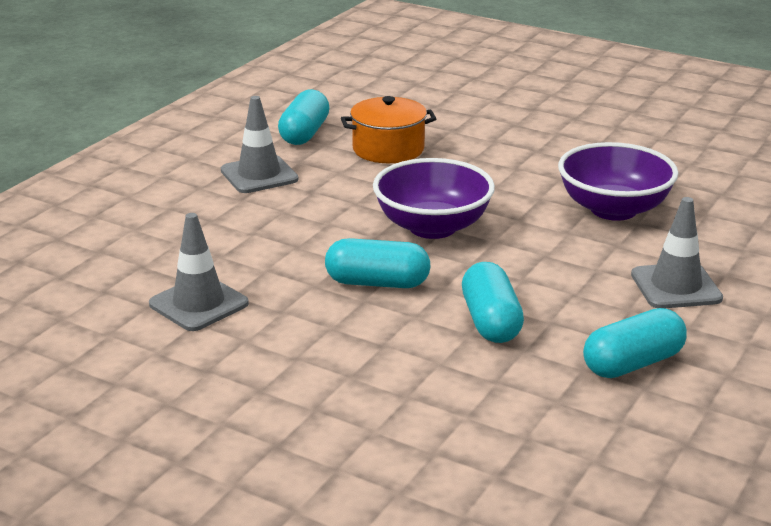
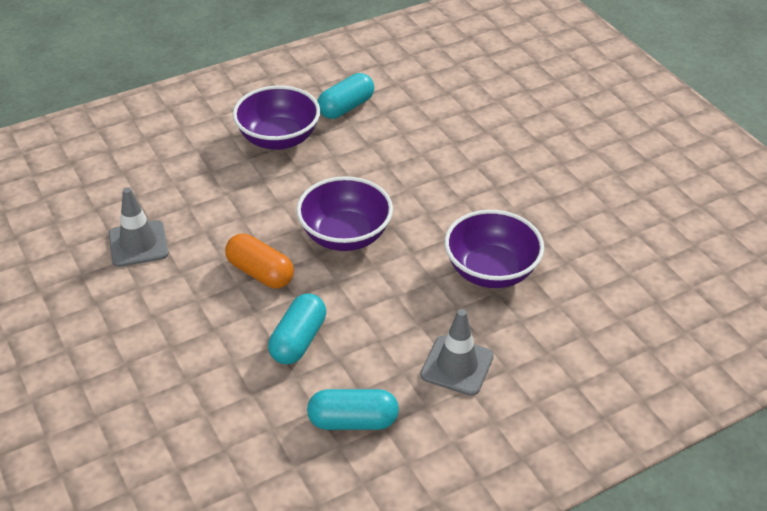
camera: 30 degrees right, 15 degrees up
grey traffic cone [221,96,298,193] -> purple bowl [233,85,320,150]
turquoise capsule [325,238,430,288] -> orange capsule [225,234,294,288]
orange pot [341,96,436,163] -> none

